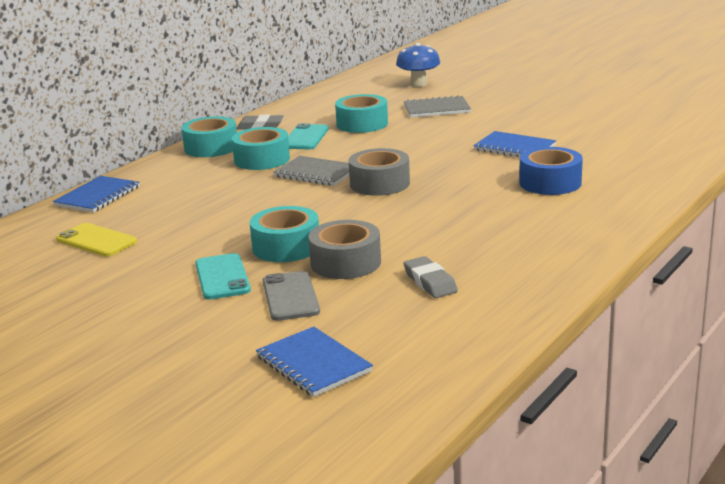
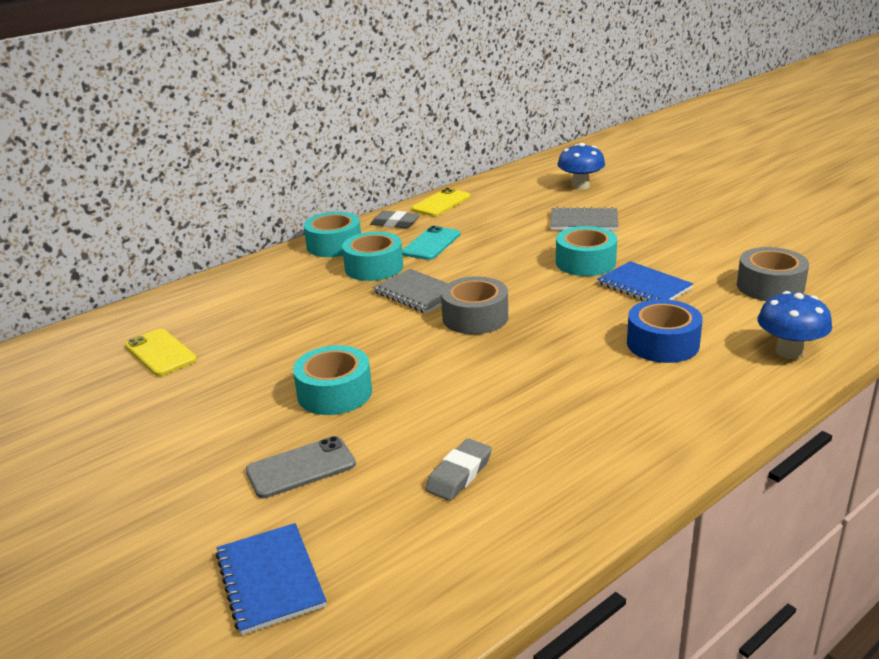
camera: 15 degrees right, 5 degrees up
blue notebook [53,176,140,213] -> none
turquoise phone [195,253,251,300] -> none
grey phone [263,271,320,321] -> grey phone turned 60 degrees clockwise [245,436,356,498]
grey tape [308,220,381,279] -> grey tape moved to [737,247,809,301]
turquoise tape [335,94,388,133] -> turquoise tape moved to [556,226,617,276]
grey eraser [403,256,458,298] -> grey eraser turned 45 degrees clockwise [425,439,492,501]
none -> yellow phone [411,188,470,216]
none -> blue mushroom [758,291,832,359]

